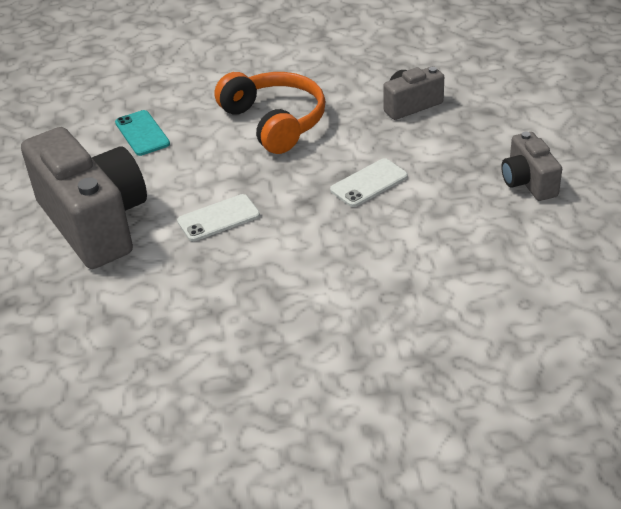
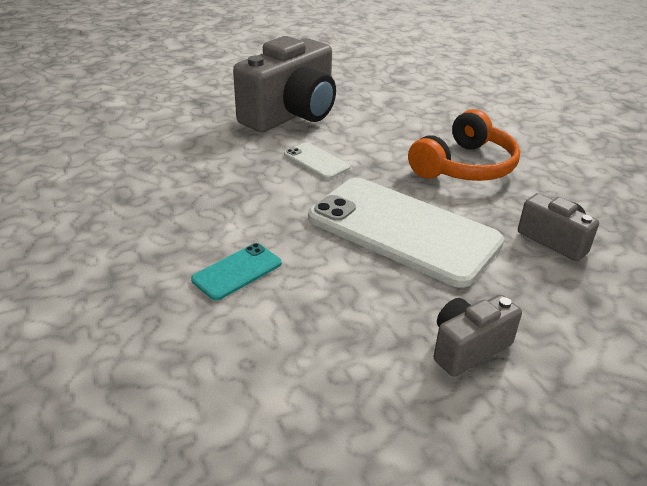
camera: 70 degrees right, 5 degrees down
turquoise phone [115,110,170,156] -> turquoise phone moved to [191,243,282,300]
white phone [330,158,408,207] -> white phone [308,178,504,288], size x2.34

